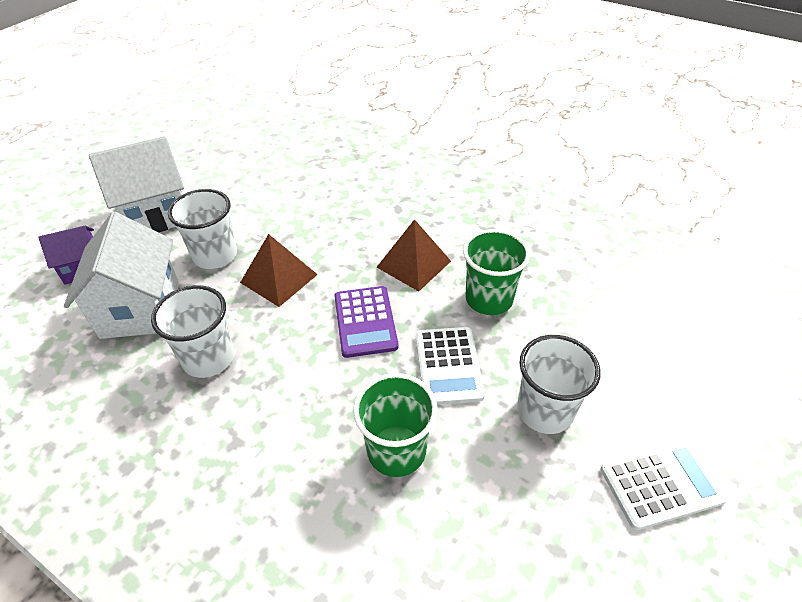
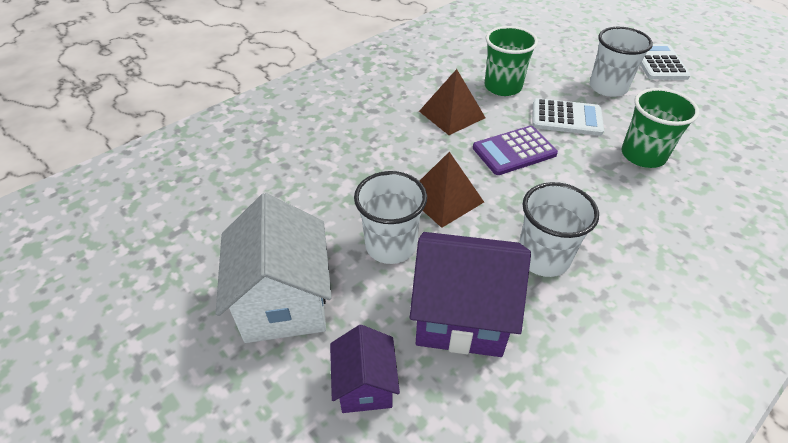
camera: 75 degrees left, 0 degrees up
white house [64,212,179,339] -> purple house [410,232,531,357]
purple calculator [334,286,398,358] -> purple calculator turned 150 degrees clockwise [473,126,558,175]

